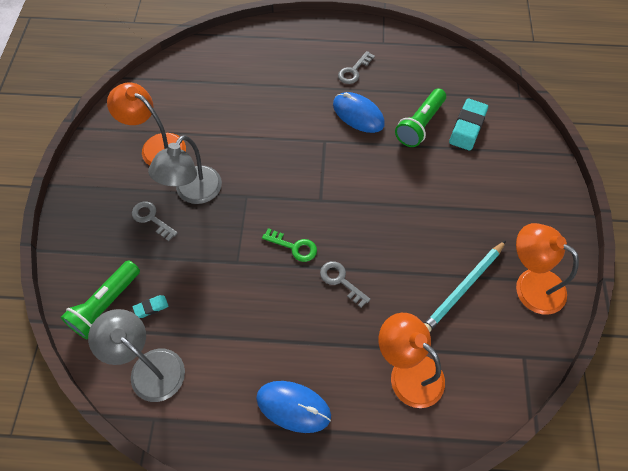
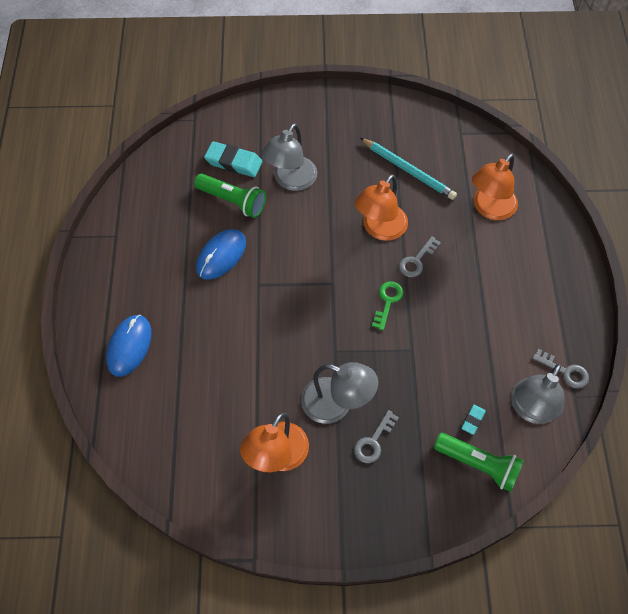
camera: 95 degrees left, 0 degrees up
turquoise eraser [133,295,169,318] -> turquoise eraser turned 60 degrees clockwise [461,405,486,435]
blue mouse [256,381,331,433] -> blue mouse moved to [106,315,151,377]
grey key [338,51,375,84] -> grey key moved to [532,349,589,388]
orange lamp [516,223,579,315] -> orange lamp moved to [355,174,408,241]
none -> grey lamp [262,123,317,191]

